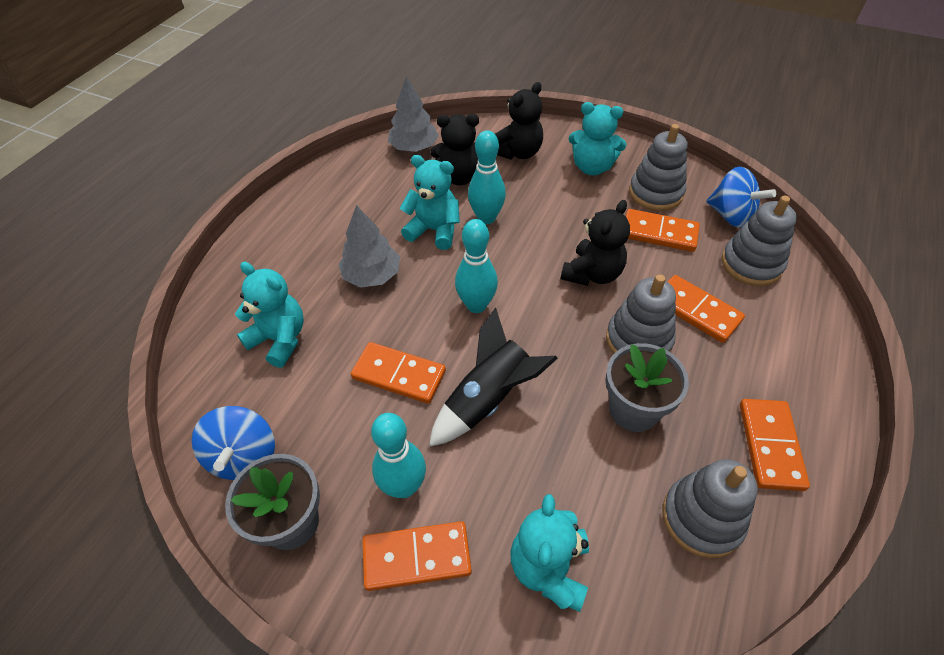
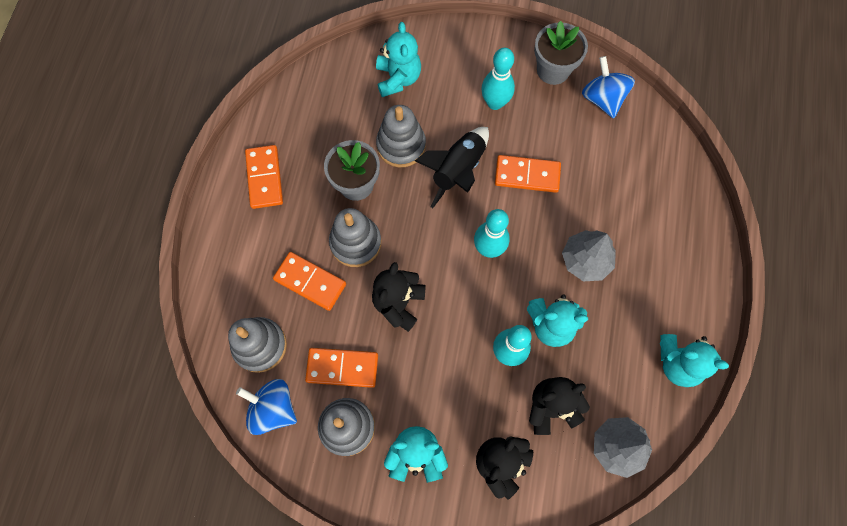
camera: 165 degrees right, 20 degrees up
turquoise teddy bear [235,262,304,368] -> turquoise teddy bear moved to [660,334,729,387]
orange domino [362,521,472,591] -> none
grey stacking toy [662,459,758,558] -> grey stacking toy moved to [376,105,426,167]

